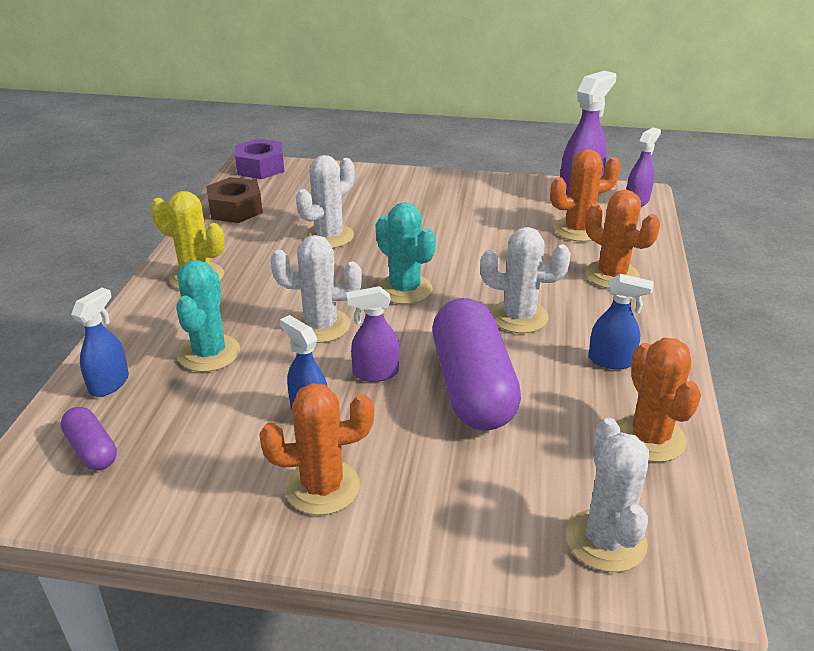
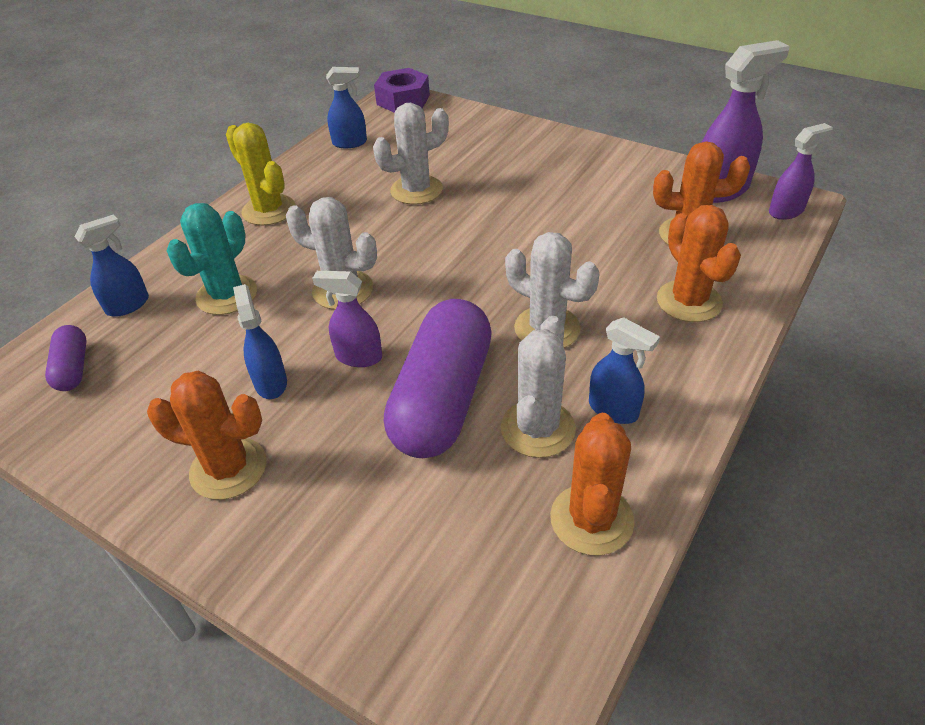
camera: 25 degrees right, 10 degrees up
brown nut [206,177,263,223] -> blue spray bottle [326,67,367,148]
turquoise cactus [376,202,436,304] -> none
white cactus [566,418,649,572] -> white cactus moved to [501,316,576,458]

